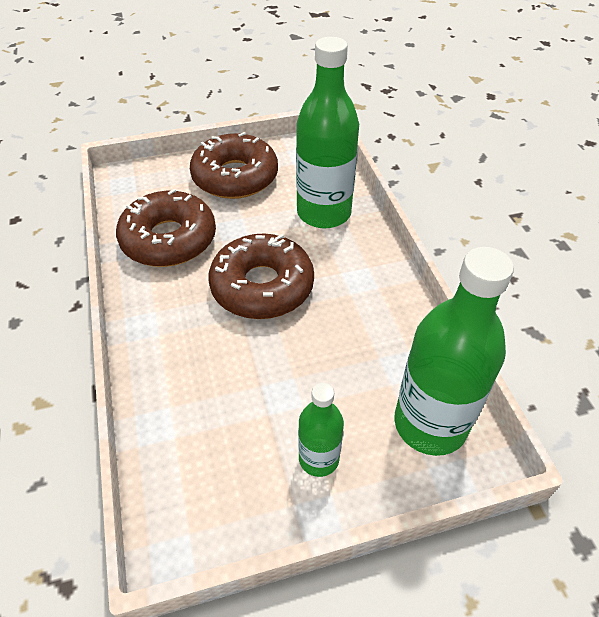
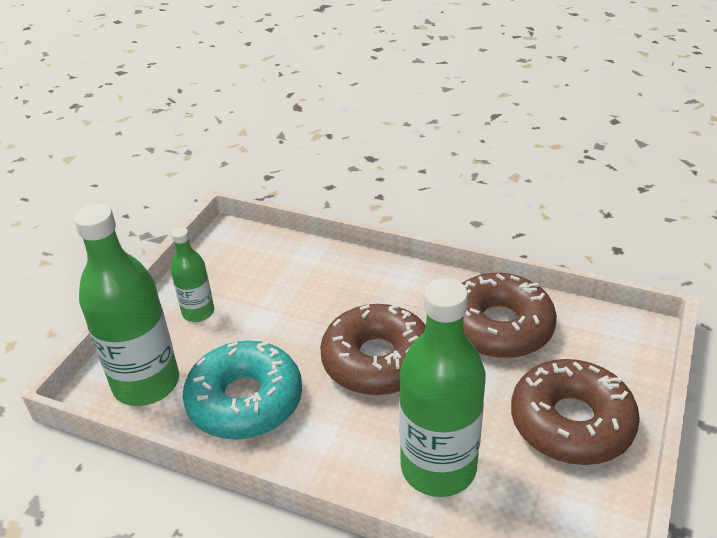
camera: 130 degrees right, 10 degrees down
none -> turquoise donut [183,341,302,440]

